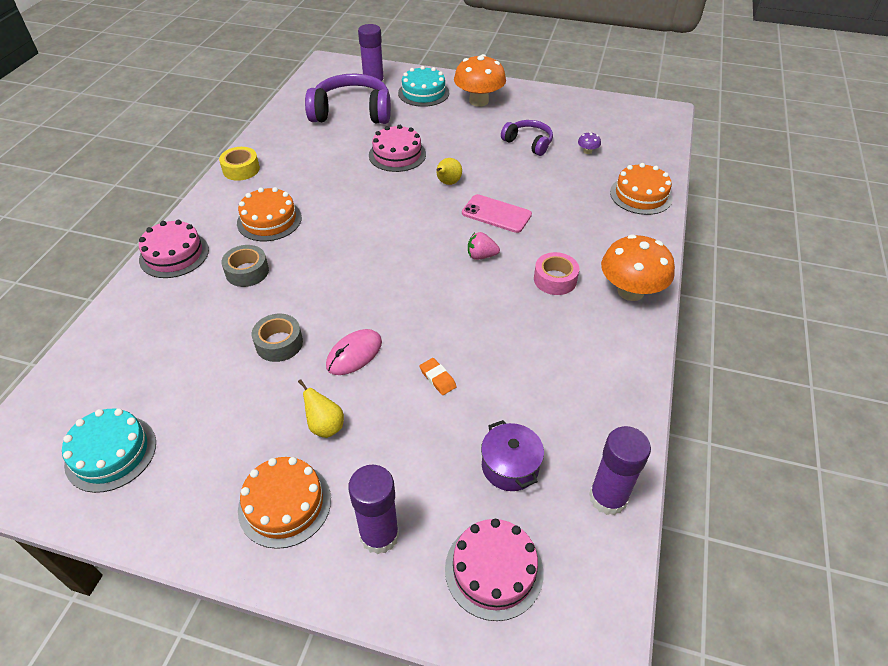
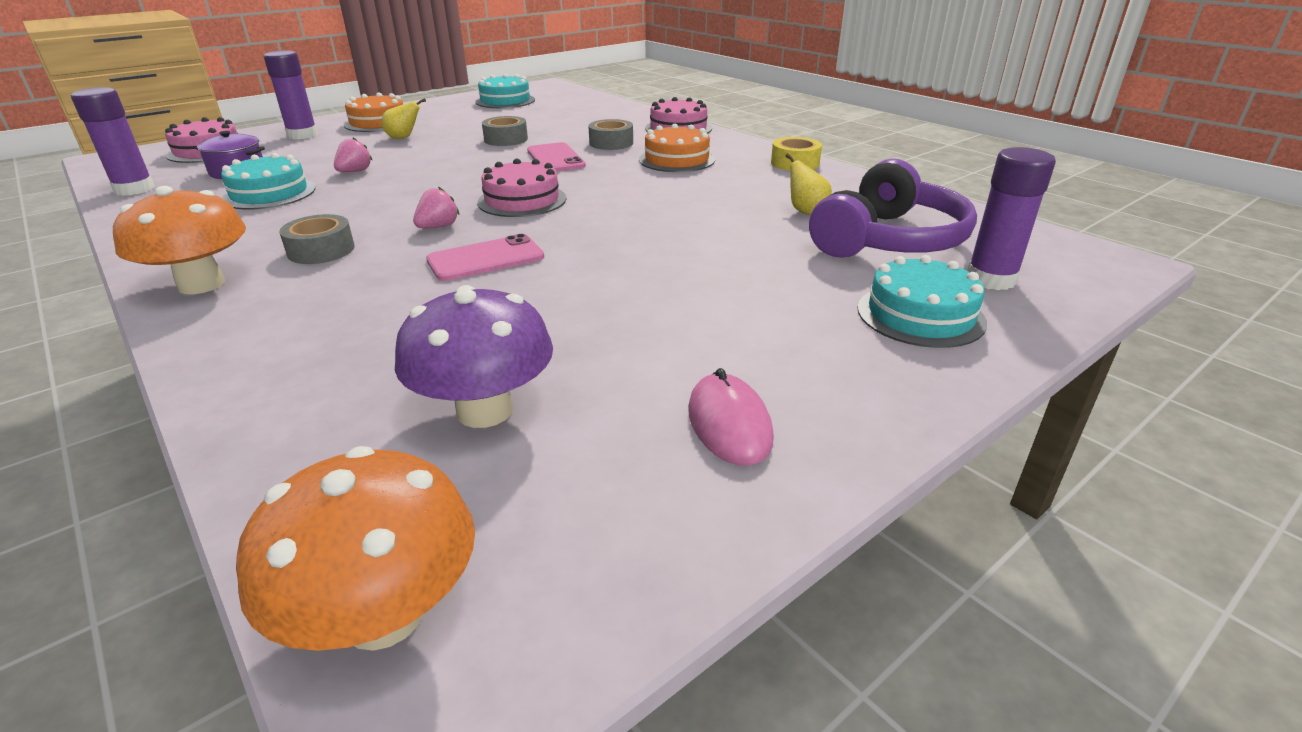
camera: 125 degrees right, 15 degrees down
pink mouse [326,329,382,375] -> pink mouse moved to [688,368,774,466]
pink cake [369,125,426,172] -> pink cake moved to [477,159,566,217]
orange eraser [420,358,457,395] -> pink strawberry [334,137,372,172]
yellow pear [436,158,462,185] -> yellow pear moved to [786,153,832,215]
orange mushroom [454,54,506,107] -> orange mushroom moved to [236,446,475,651]
purple headphones [501,120,553,156] -> none
pink tape [534,252,579,295] -> grey tape [279,214,355,264]
purple mushroom [578,132,601,154] -> purple mushroom [395,285,553,428], size x2.47
orange cake [610,163,673,215] -> none
none -> turquoise cake [221,153,315,210]
none -> pink phone [527,142,586,172]

